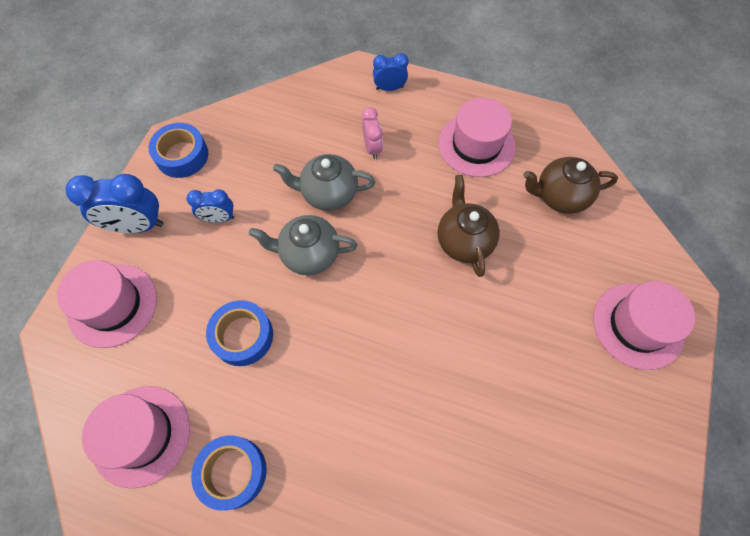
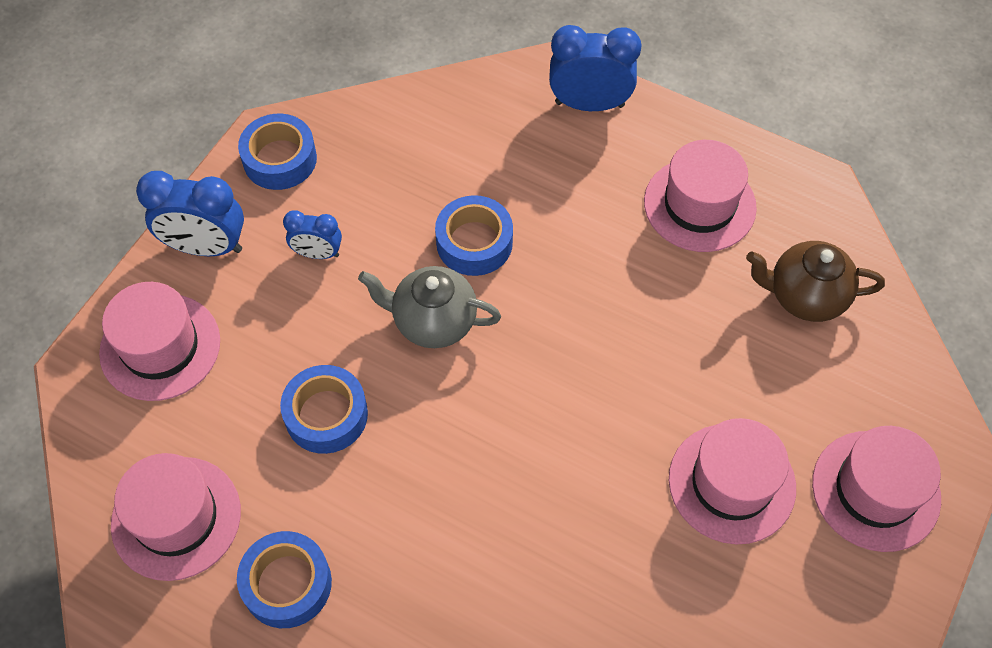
camera: 10 degrees right, 5 degrees down
grey teapot [273,154,375,211] -> blue tape [435,195,513,276]
pink clock [362,107,383,159] -> none
blue clock [373,53,409,91] -> blue clock [549,25,642,111], size x1.71
brown teapot [438,175,500,277] -> none
none -> pink hat [669,418,796,544]

